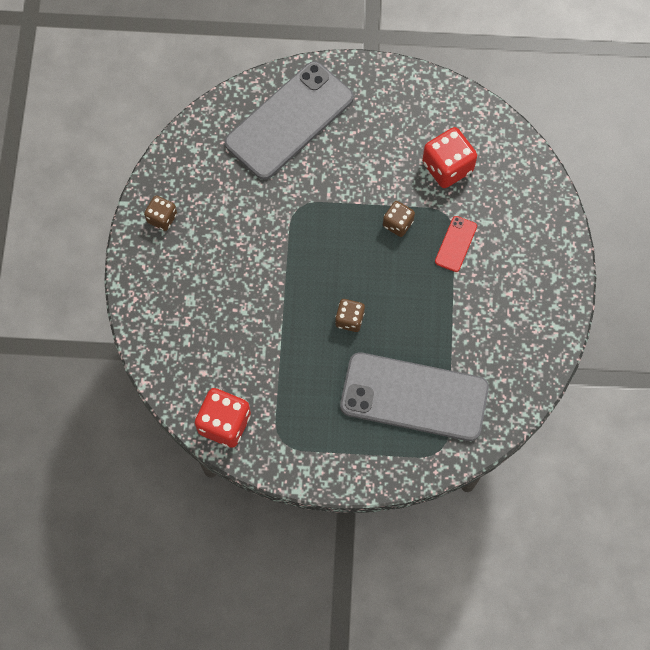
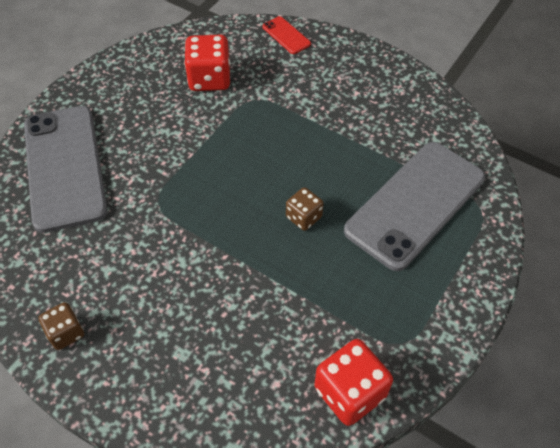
camera: 60 degrees left, 15 degrees down
brown dice [383,201,415,237] -> none
red phone [435,216,477,272] -> red phone moved to [262,16,311,54]

